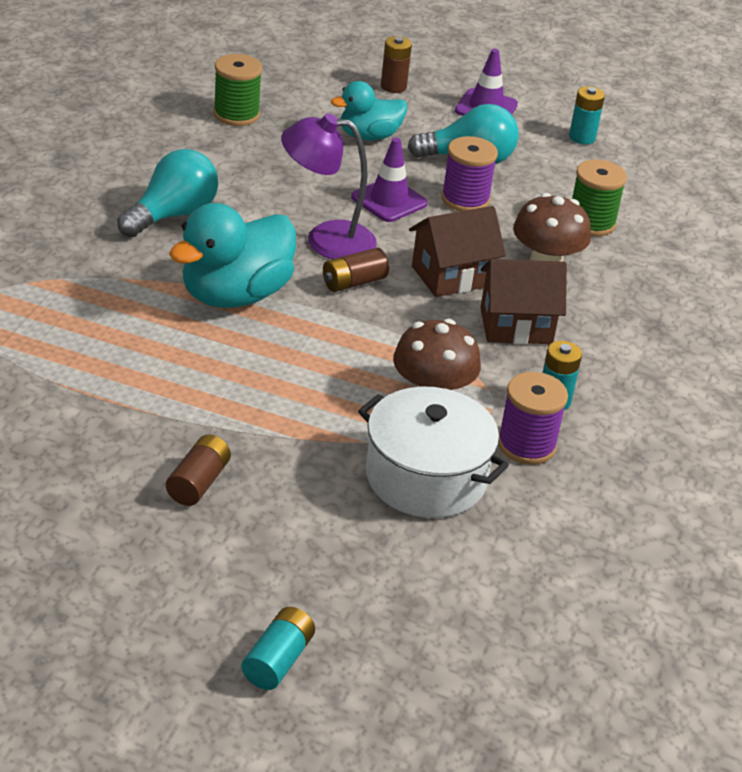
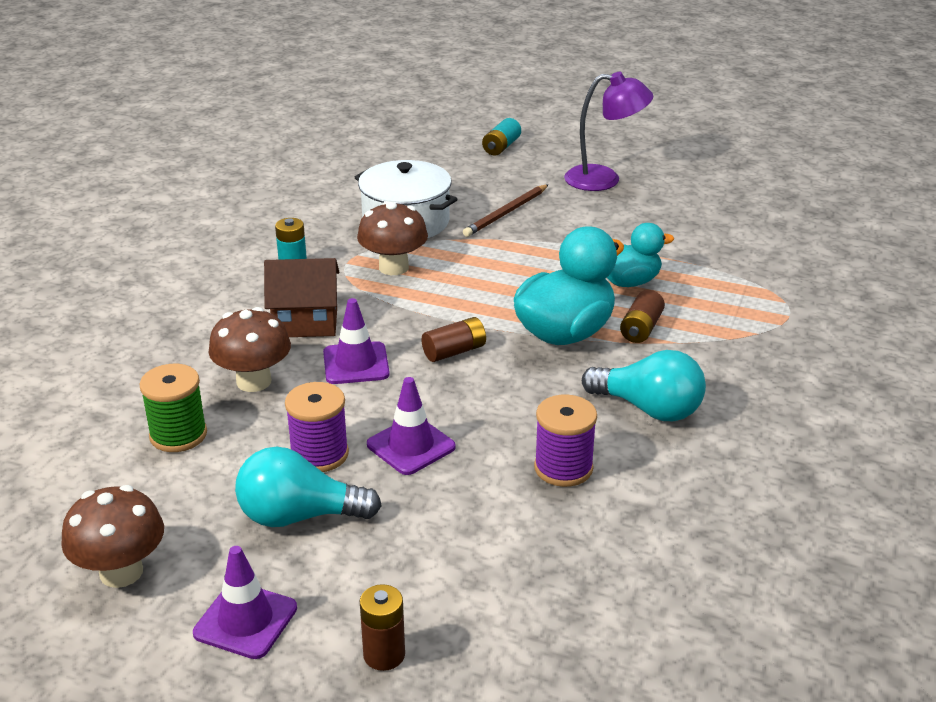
camera: 175 degrees left, 5 degrees down
turquoise light bulb [117,149,218,237] -> turquoise light bulb turned 105 degrees counterclockwise [582,350,706,421]
brown battery [166,434,231,506] -> brown battery moved to [620,290,665,343]
green spool [213,54,262,126] -> none
purple lamp [281,113,377,259] -> purple lamp moved to [564,72,653,191]
turquoise duck [331,81,407,141] -> turquoise duck moved to [607,223,674,287]
brown house [409,206,506,297] -> purple traffic cone [323,298,390,384]
purple spool [498,372,568,465] -> purple spool moved to [534,395,597,487]
turquoise battery [569,86,605,144] -> brown mushroom [61,485,164,588]
none -> brown pencil [463,184,549,237]

